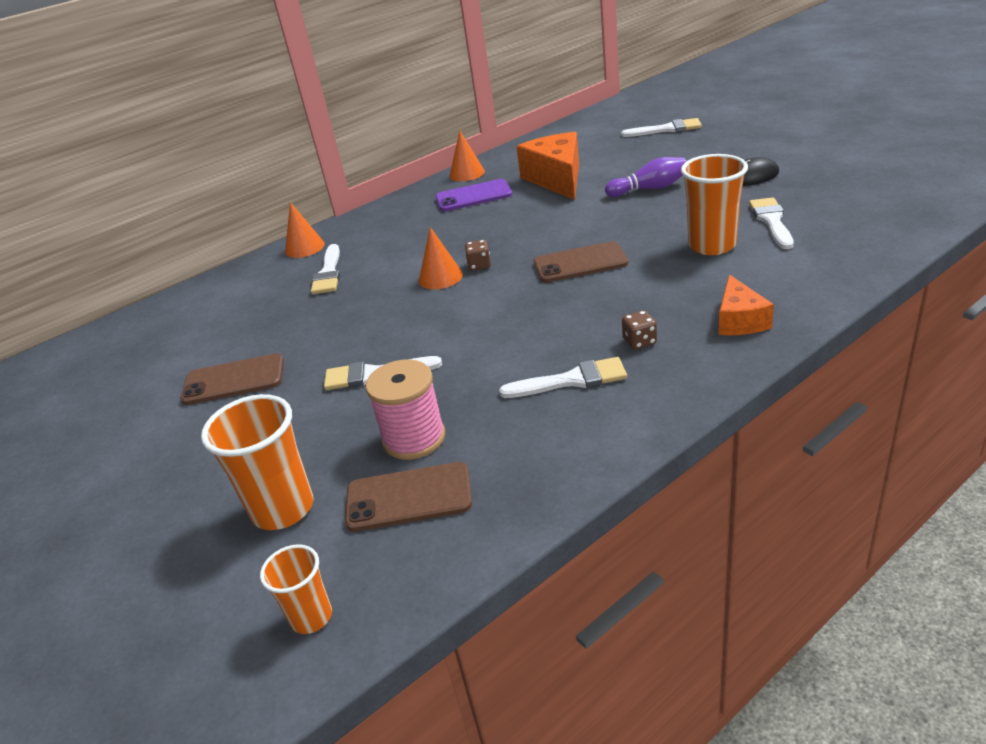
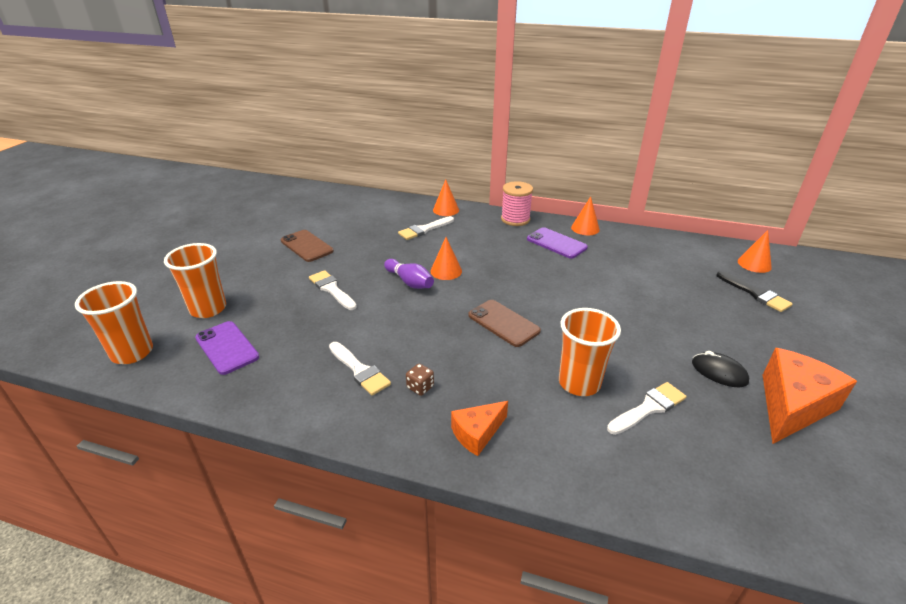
camera: 50 degrees right, 0 degrees up
orange cup [260,544,332,634] -> orange cup [75,281,153,364], size x1.72
brown phone [345,462,472,532] -> purple phone [195,321,259,375]
pink spool [366,360,445,460] -> pink spool moved to [501,181,533,226]
brown dice [465,240,491,271] -> none
orange cheese [516,132,579,200] -> orange cheese moved to [763,348,857,444]
purple bowling pin [605,157,687,197] -> purple bowling pin moved to [384,259,434,289]
white brush [621,118,702,137] -> black brush [717,271,793,312]
none -> orange cone [738,230,772,273]

